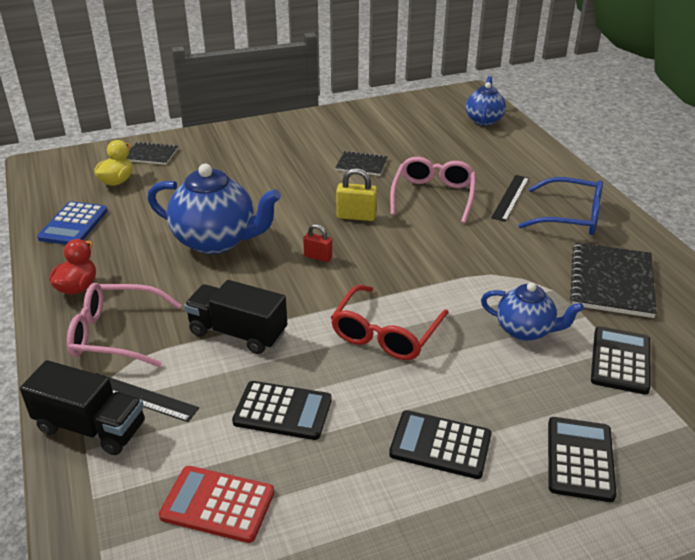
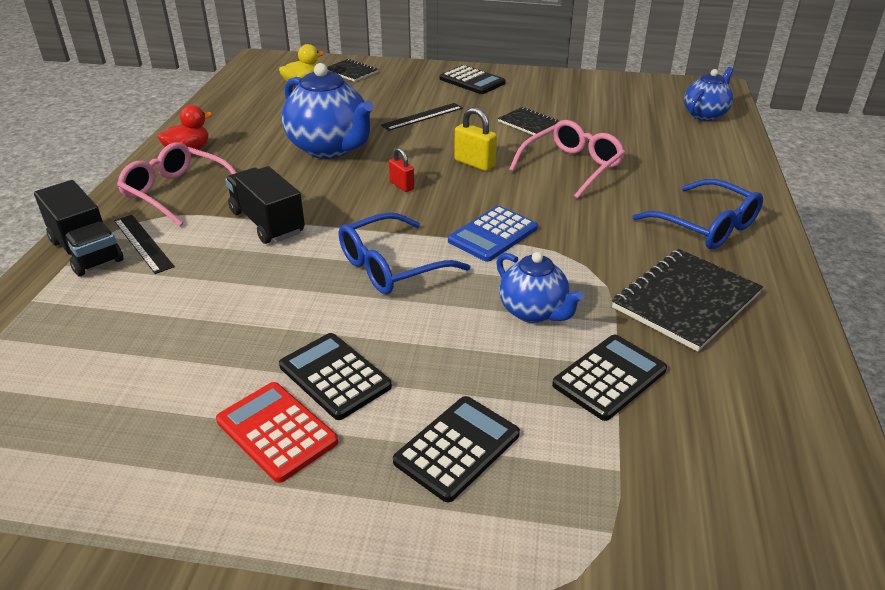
camera: 30 degrees right, 0 degrees up
blue calculator [37,201,107,245] -> blue calculator moved to [448,206,538,262]
red calculator [159,466,274,543] -> red calculator moved to [216,382,338,483]
black calculator [232,381,332,440] -> black calculator moved to [440,65,505,94]
red glasses [331,285,449,360] -> blue glasses [339,212,471,294]
black ruler [491,175,529,222] -> black ruler moved to [381,103,463,131]

